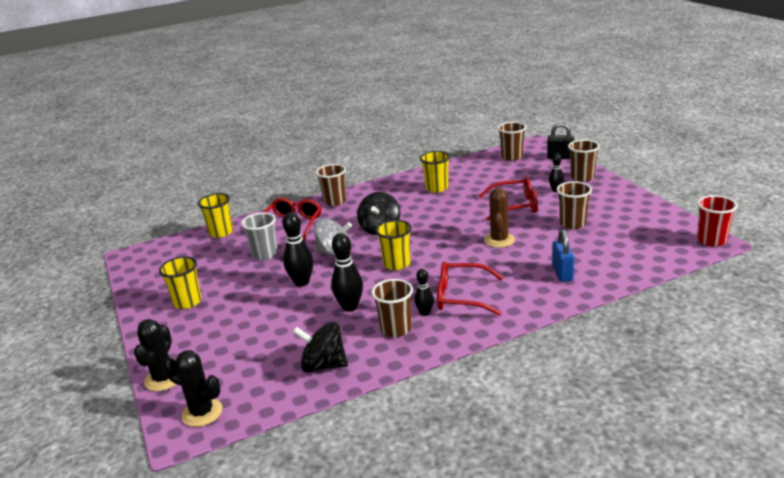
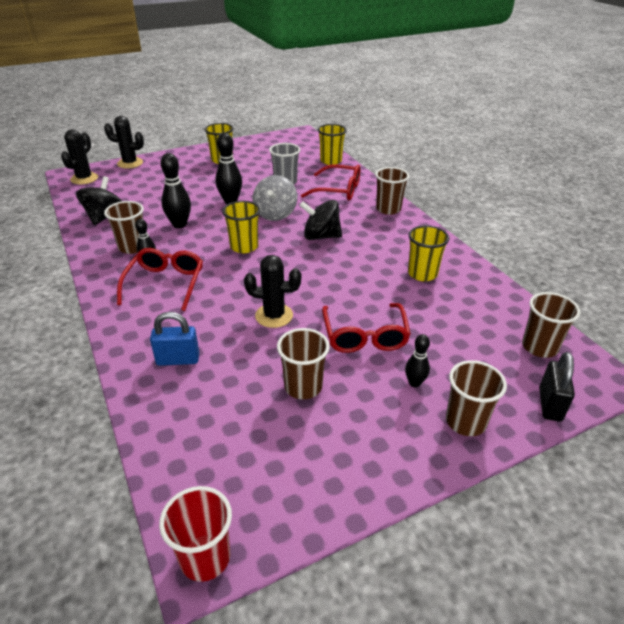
camera: 85 degrees right, 10 degrees up
brown cactus [484,188,515,248] -> black cactus [244,255,301,328]

